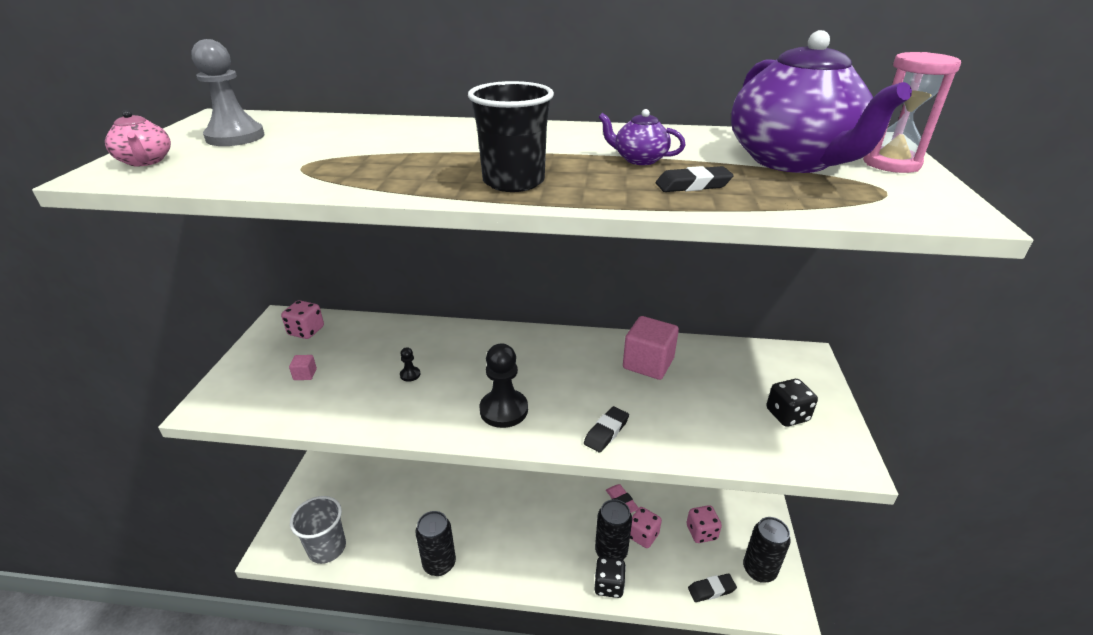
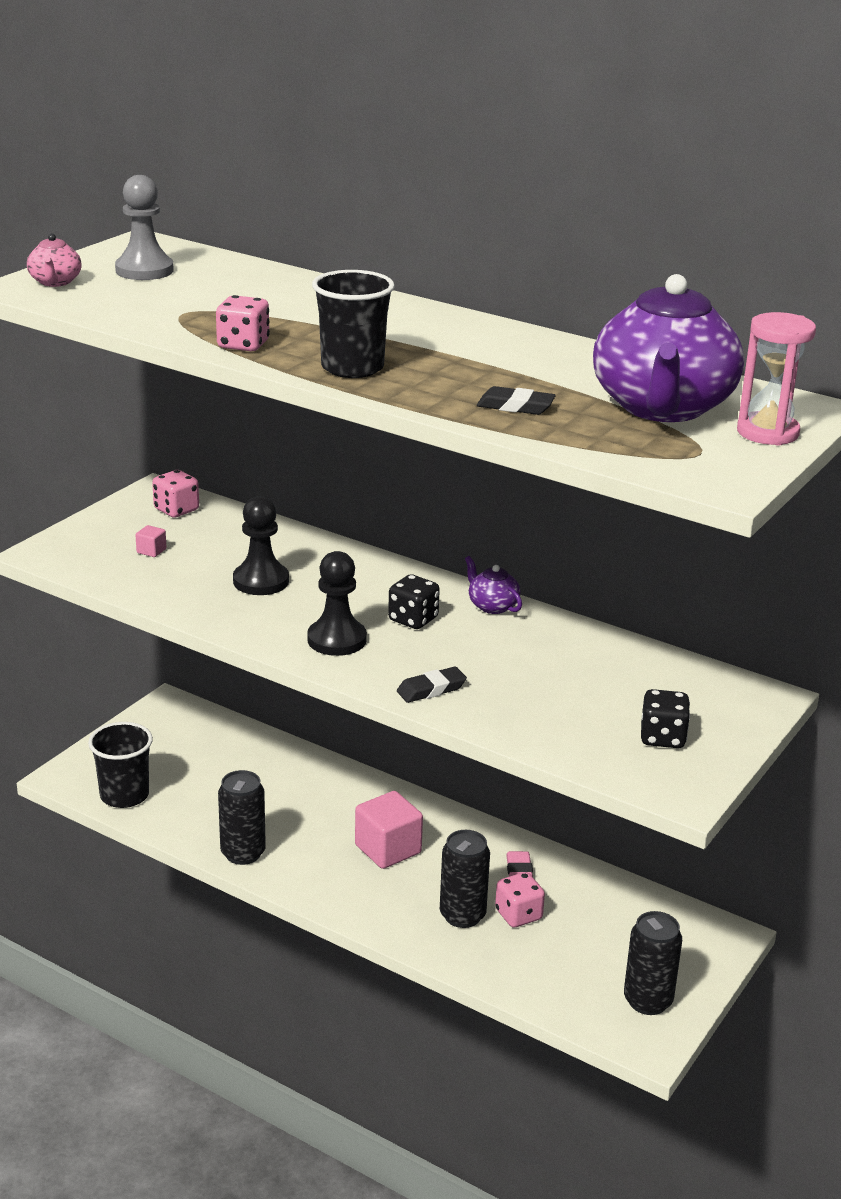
camera: 25 degrees right, 5 degrees down
grey cup [290,496,346,564] -> black cup [88,722,153,808]
black pawn [400,347,420,382] -> black pawn [233,496,289,595], size x2.24
black dice [594,557,626,598] -> black dice moved to [388,574,440,629]
purple teapot [598,109,686,165] -> purple teapot moved to [465,556,522,614]
pink cube [623,316,679,380] -> pink cube moved to [355,791,423,869]
pink dice [686,505,722,543] -> pink dice moved to [216,295,270,351]
black eraser [688,573,737,602] -> none

